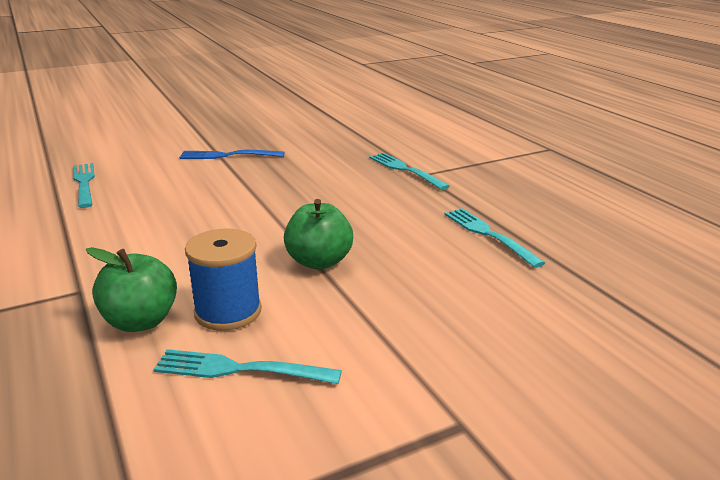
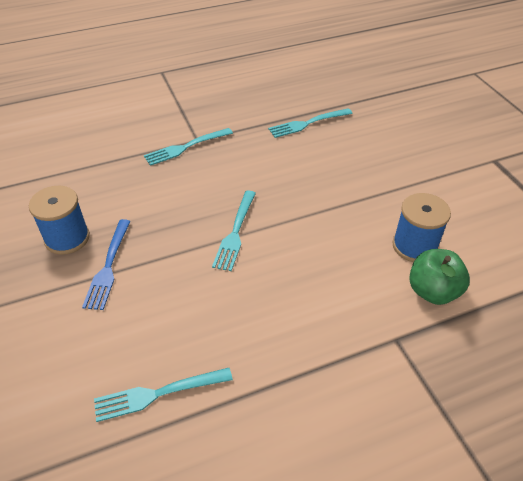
camera: 85 degrees left, 20 degrees up
turquoise fork [153,349,342,384] -> turquoise fork moved to [212,190,256,271]
green apple [284,199,353,270] -> none
none -> blue spool [29,186,90,255]

